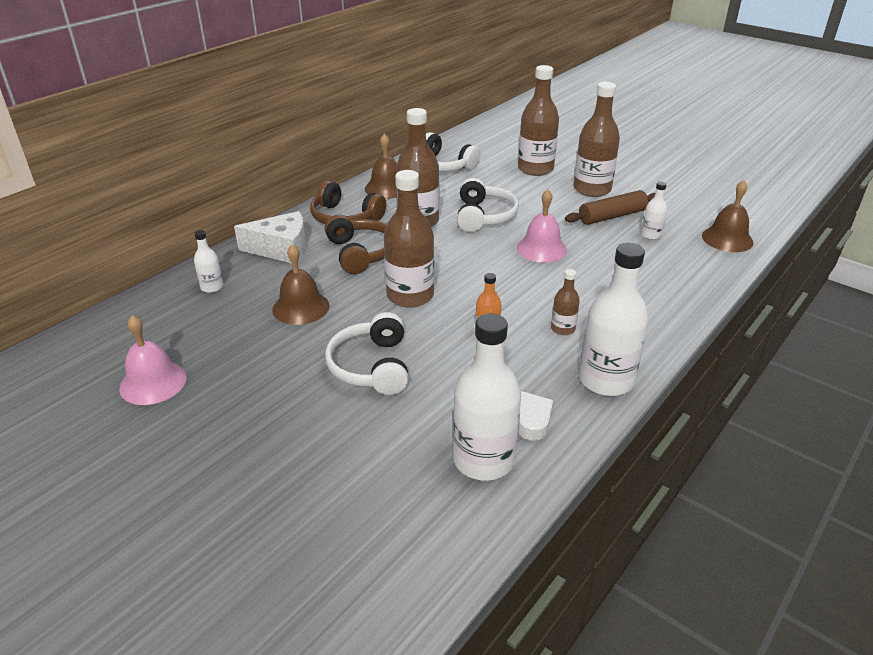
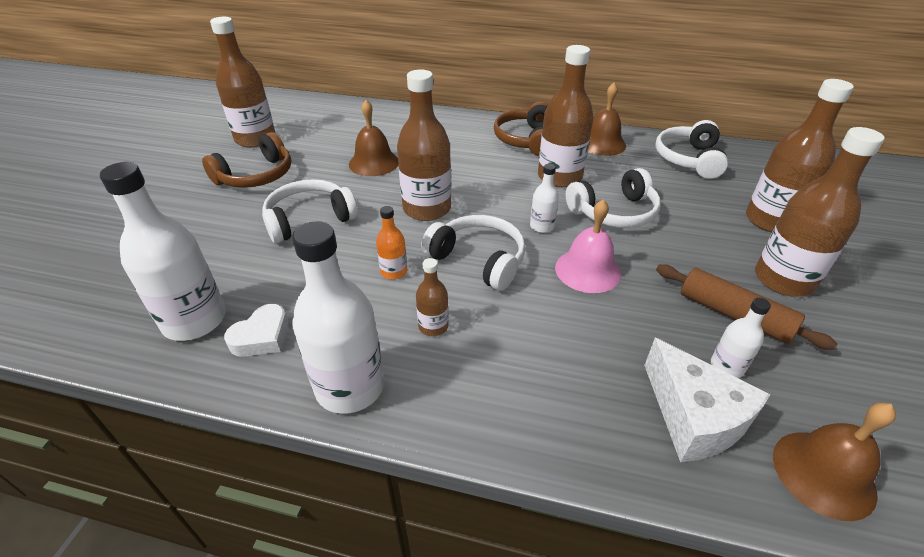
camera: 65 degrees right, 5 degrees up
pink bell [119,315,187,405] -> brown bottle [210,17,275,148]
white bottle [194,230,223,293] -> white bottle moved to [530,164,559,233]
white cheese [234,211,306,263] -> white cheese moved to [644,338,771,462]
brown headphones [325,215,387,274] -> brown headphones moved to [202,132,291,188]
none -> white headphones [421,215,526,291]

